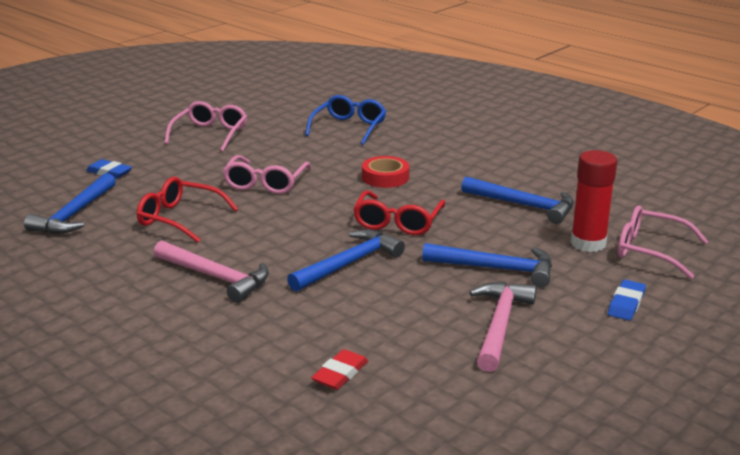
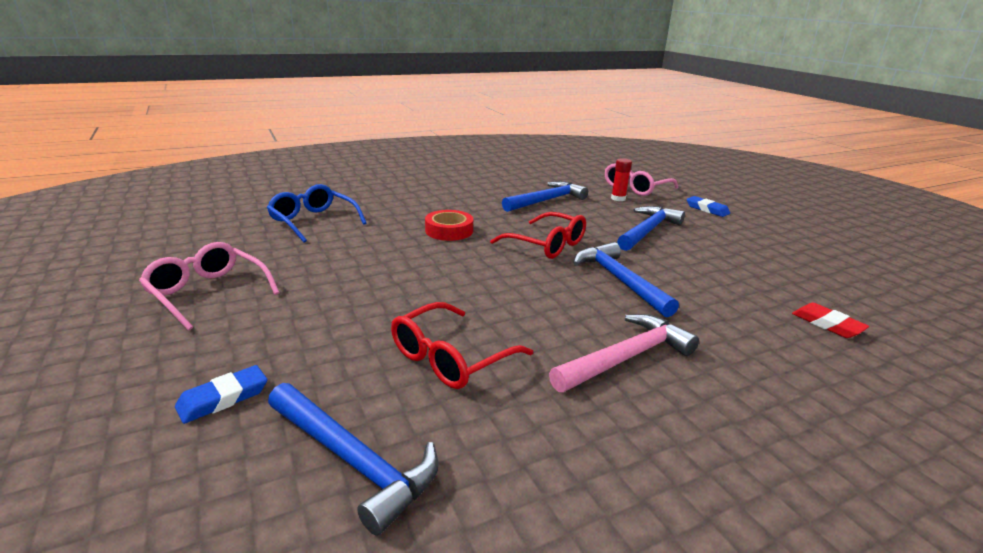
camera: 70 degrees left, 0 degrees up
pink glasses [223,155,311,194] -> none
pink hammer [469,282,537,372] -> none
red glue stick [571,150,617,252] -> red glue stick [611,158,632,201], size x0.56

